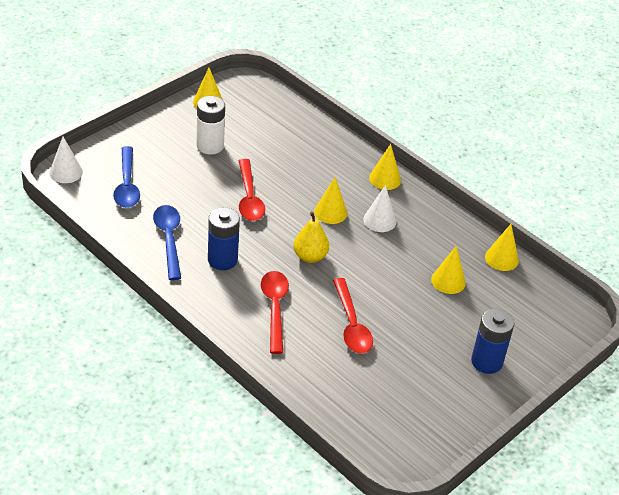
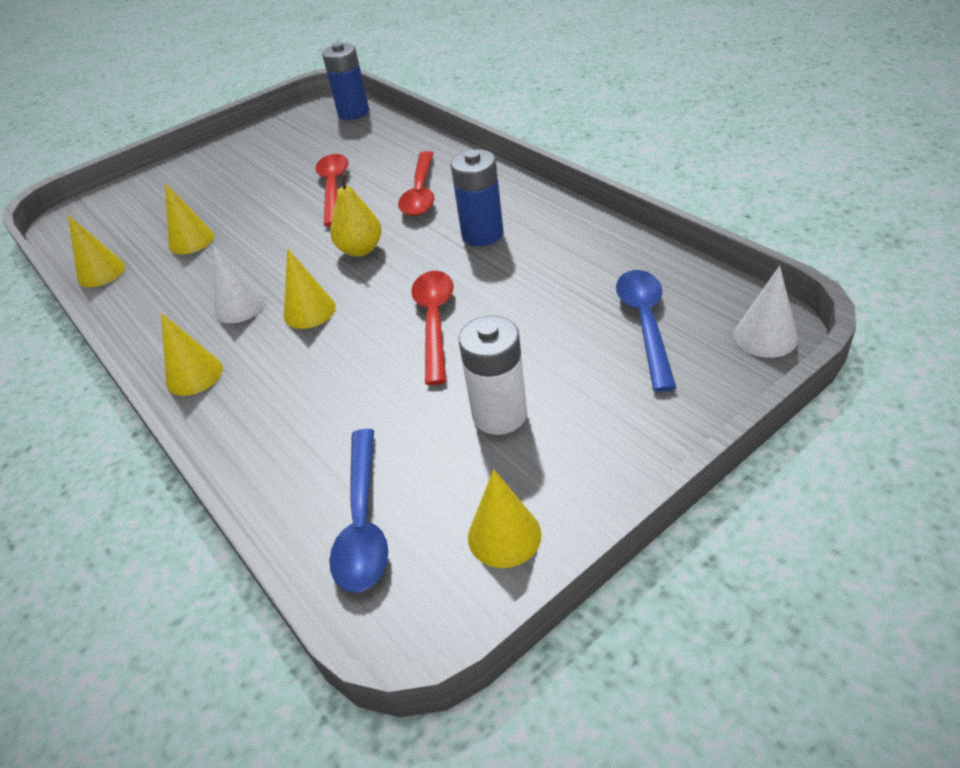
camera: 165 degrees left, 0 degrees up
blue spoon [153,205,181,280] -> blue spoon moved to [329,429,388,593]
blue battery [471,309,514,374] -> blue battery moved to [322,42,369,120]

